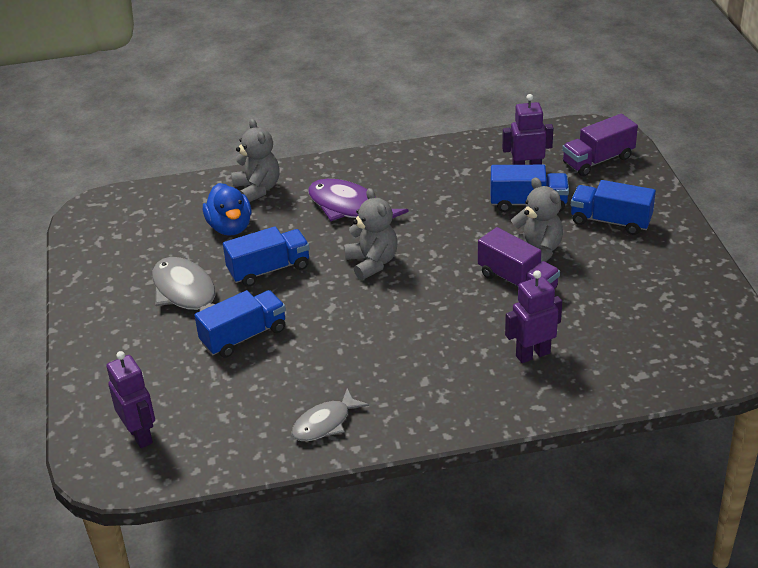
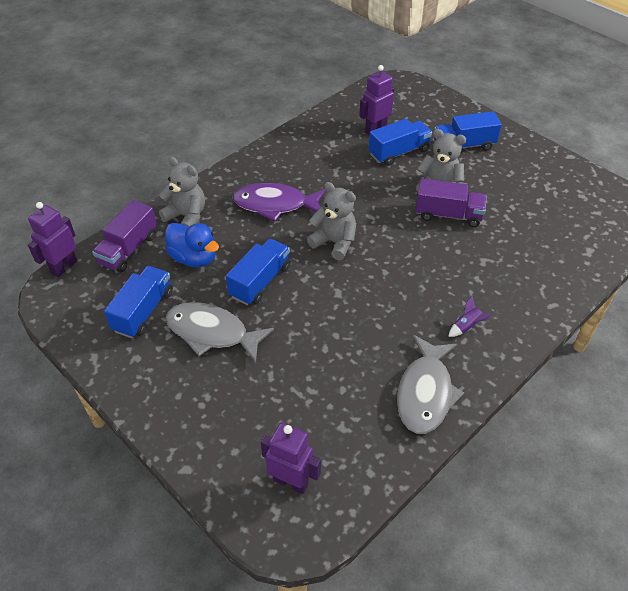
camera: 35 degrees left, 10 degrees up
blue truck [194,290,286,358] -> blue truck moved to [104,266,173,338]
grey fish [292,388,369,441] -> grey fish [397,335,464,434], size x1.55
purple robot [505,270,562,363] -> purple robot moved to [28,202,77,277]
purple truck [562,114,638,176] -> purple truck moved to [92,200,157,273]
none -> purple rocket [448,296,492,337]

